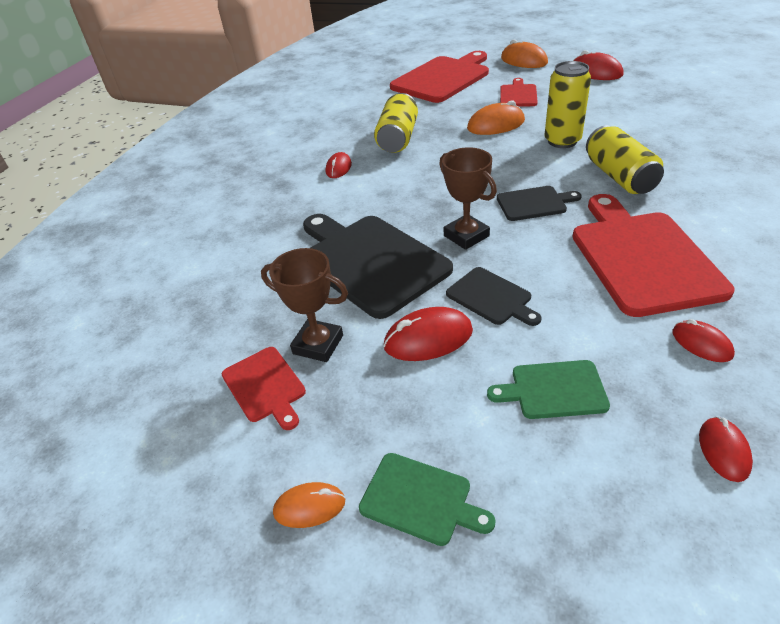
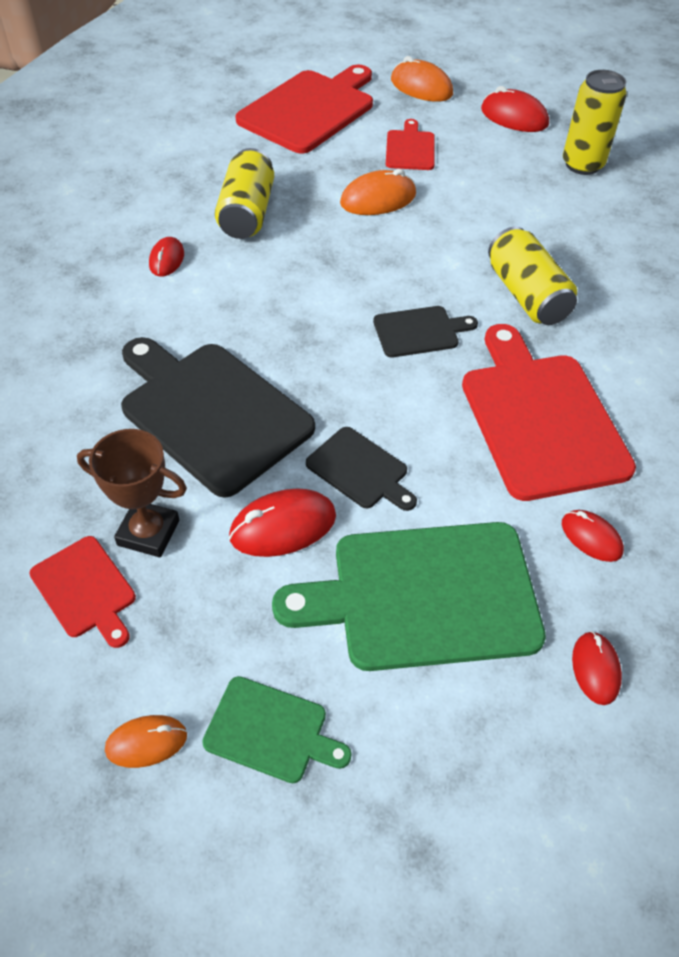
camera: 10 degrees left, 10 degrees up
brown trophy [439,147,497,250] -> none
green cutting board [487,360,610,419] -> green cutting board [272,522,546,671], size x2.01
yellow can [544,61,591,148] -> yellow can moved to [563,70,627,175]

